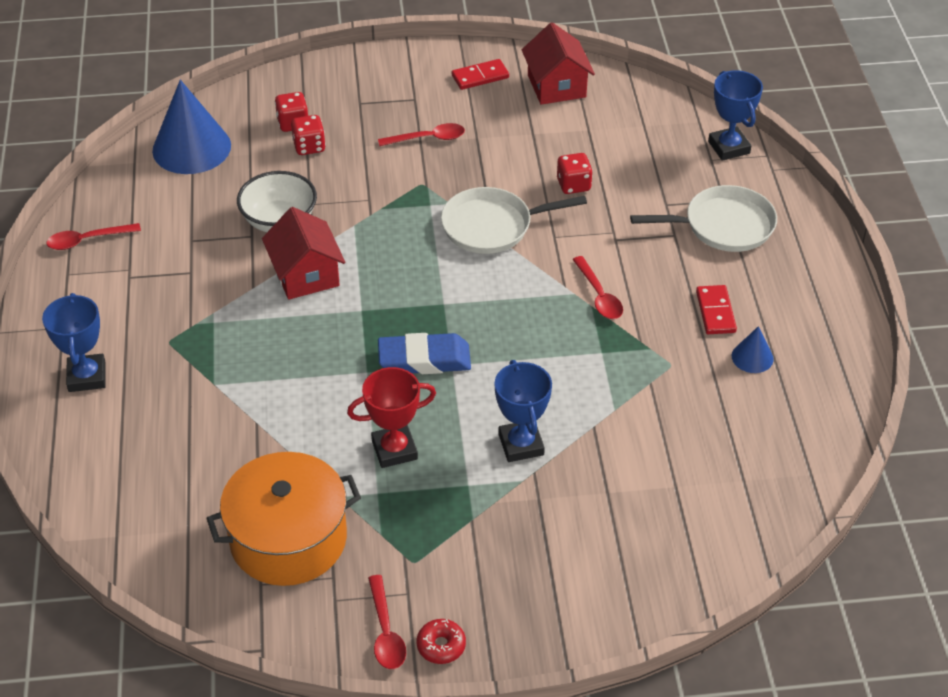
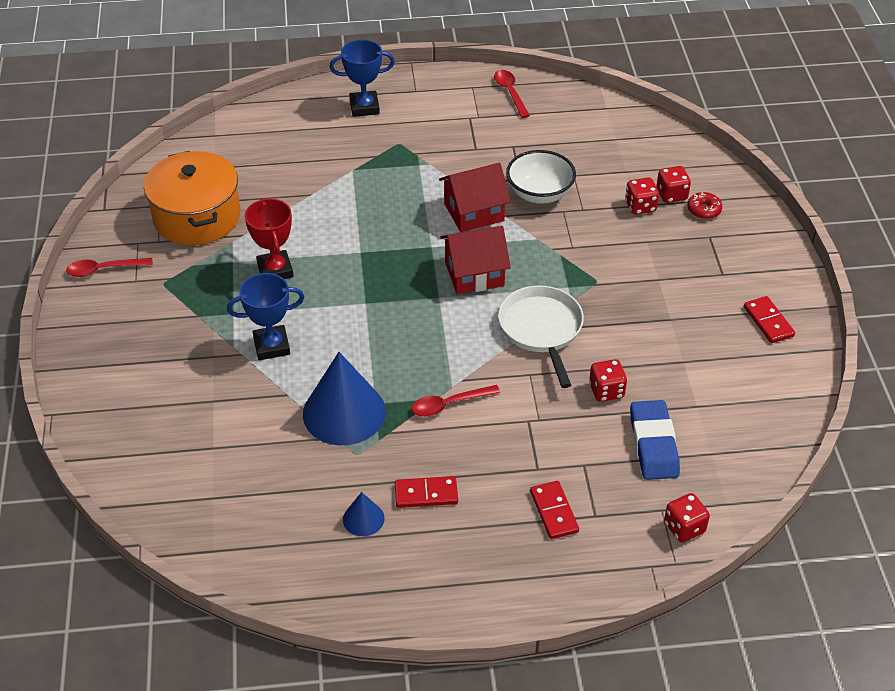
camera: 90 degrees right, 0 degrees up
blue cone [152,80,231,174] -> blue cone moved to [303,352,386,445]
red spoon [378,123,465,146] -> none
blue eraser [378,333,471,374] -> blue eraser moved to [630,400,680,480]
red donut [417,619,466,664] -> red donut moved to [687,192,722,219]
red house [522,22,595,105] -> red house moved to [440,226,511,295]
white pan [630,185,777,252] -> red domino [530,481,579,539]
blue trophy [708,70,763,161] -> red dice [664,493,710,542]

